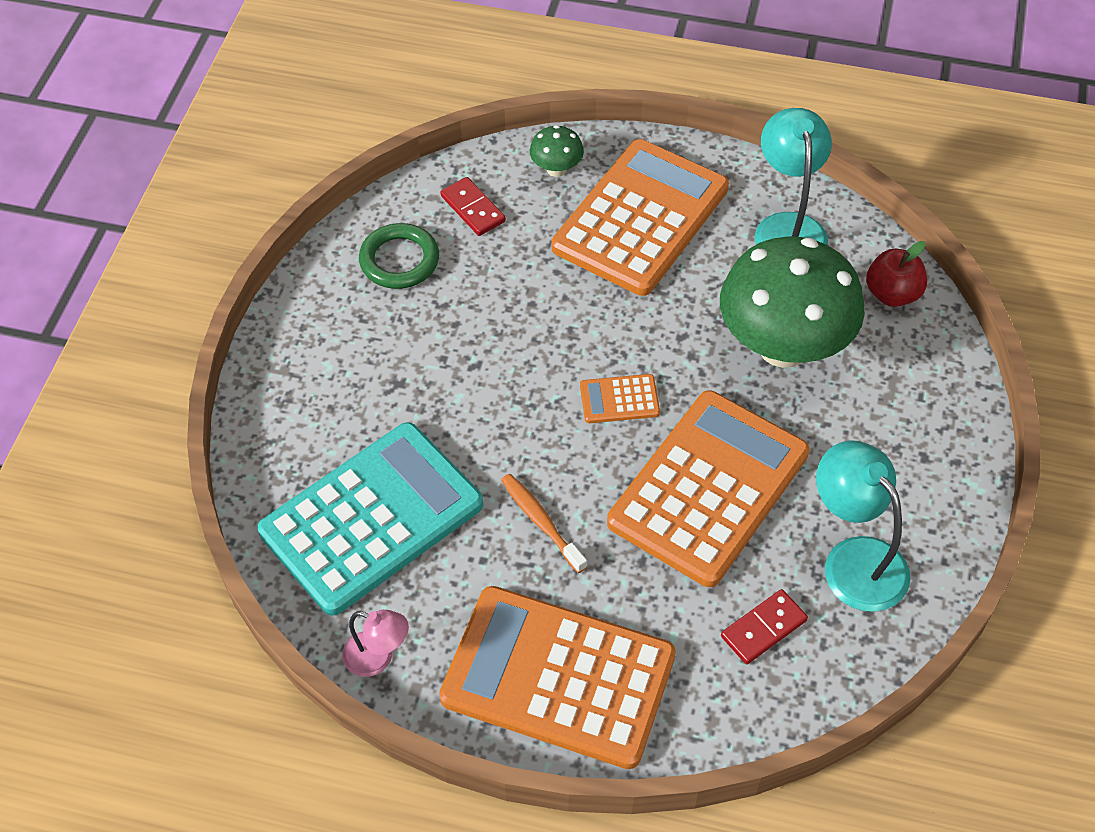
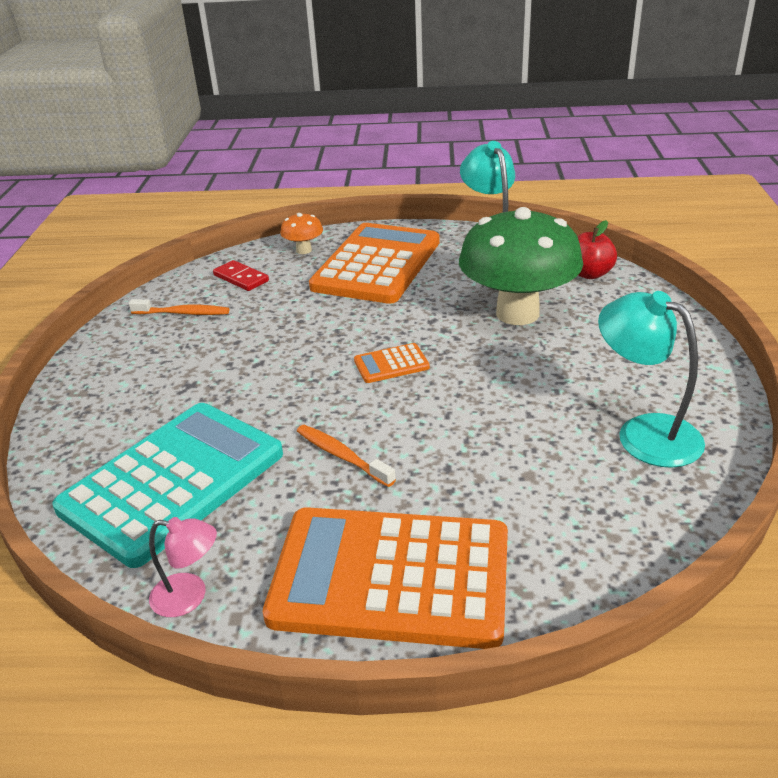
camera: 10 degrees left, 20 degrees down
green ring [359,223,439,289] -> orange toothbrush [129,299,229,315]
green mushroom [530,125,584,177] -> orange mushroom [280,213,323,254]
orange calculator [607,390,810,587] -> none
red domino [721,589,808,664] -> none

